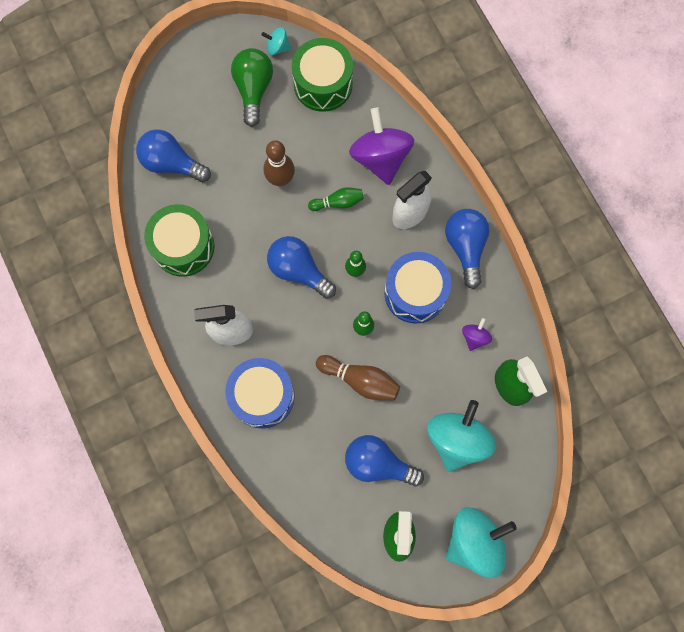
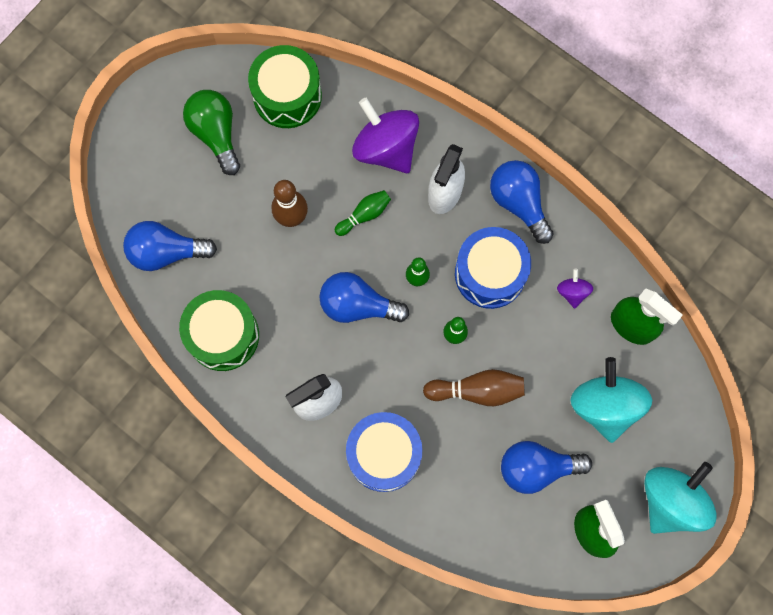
camera: 25 degrees left, 0 degrees up
turquoise spinning top [261,27,291,55] -> none

